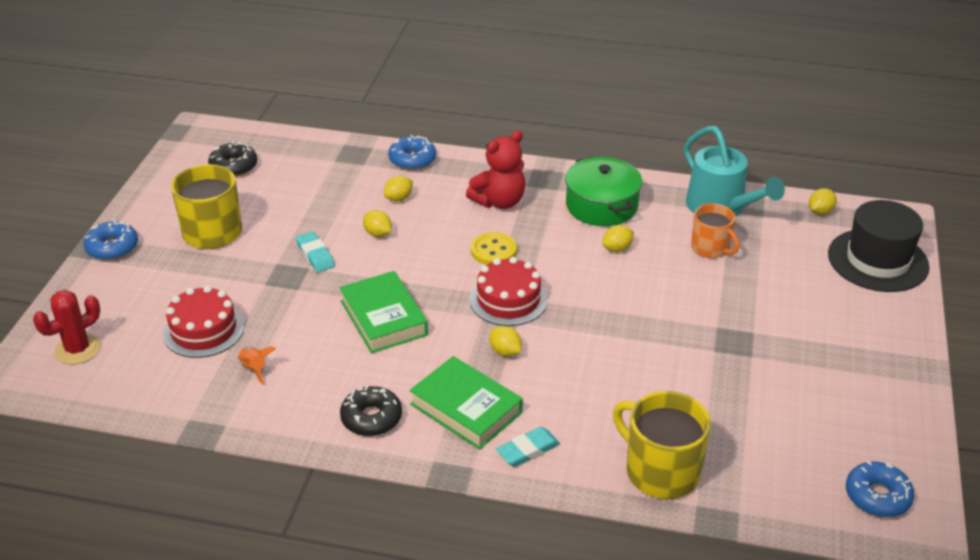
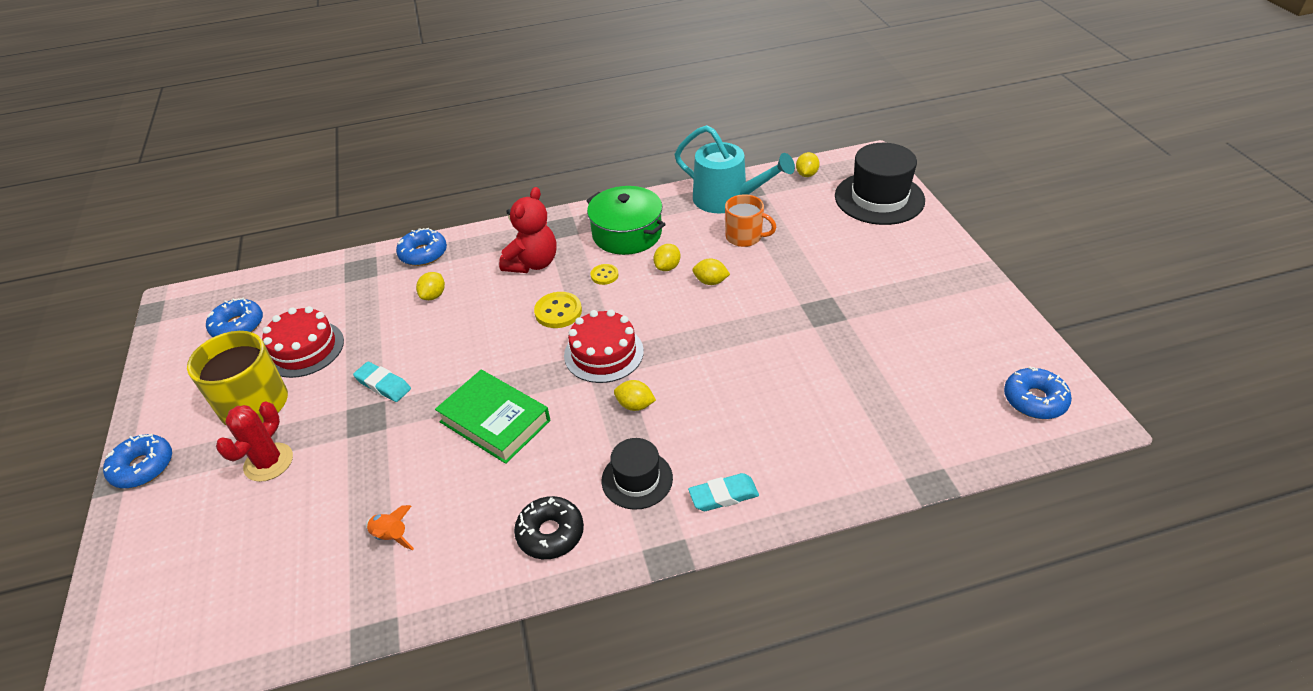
camera: 25 degrees left, 5 degrees up
red cactus [33,290,101,365] -> red cactus moved to [216,401,293,482]
red cake [163,286,244,358] -> red cake moved to [262,306,344,378]
black donut [208,141,257,177] -> blue donut [206,298,263,337]
yellow lemon [363,210,392,237] -> yellow lemon moved to [692,258,730,285]
green book [409,356,523,450] -> black hat [602,438,673,510]
turquoise eraser [496,427,560,467] -> turquoise eraser turned 45 degrees clockwise [688,473,759,511]
yellow mug [613,391,711,499] -> none
none -> yellow button [591,264,619,285]

